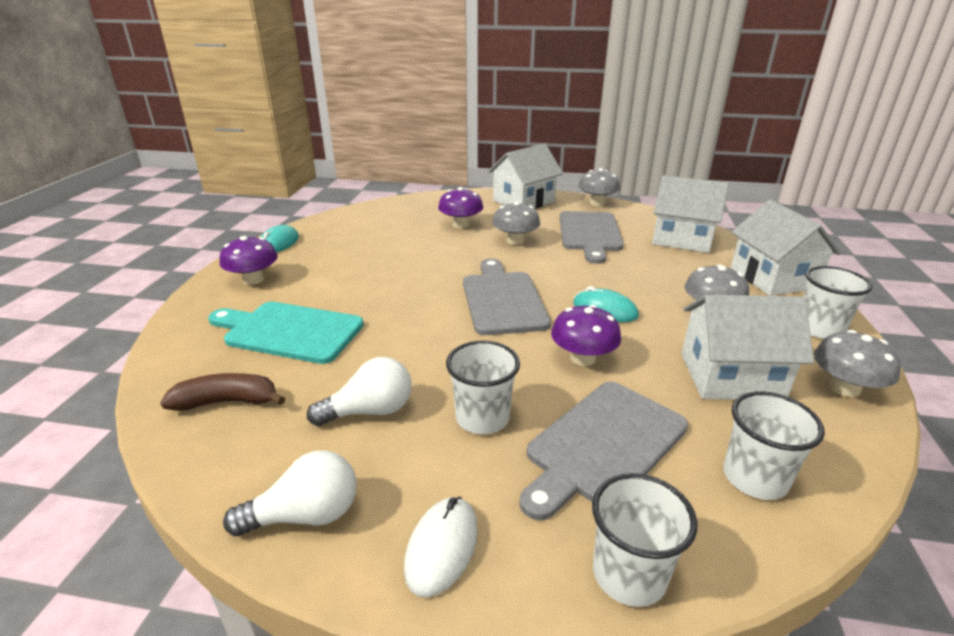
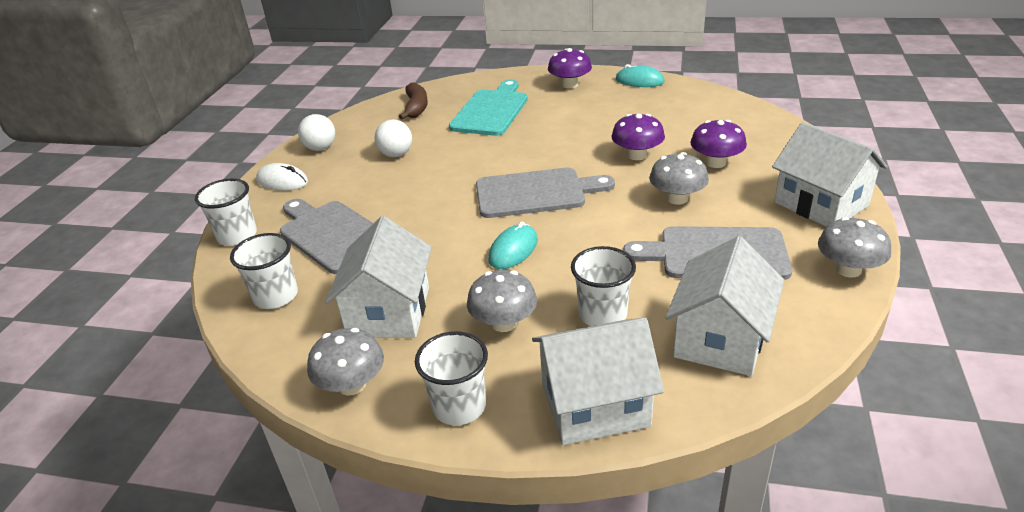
camera: 95 degrees right, 5 degrees up
white cup [446,341,520,434] -> white cup moved to [571,246,636,326]
purple mushroom [551,305,621,366] -> purple mushroom moved to [611,114,665,160]

